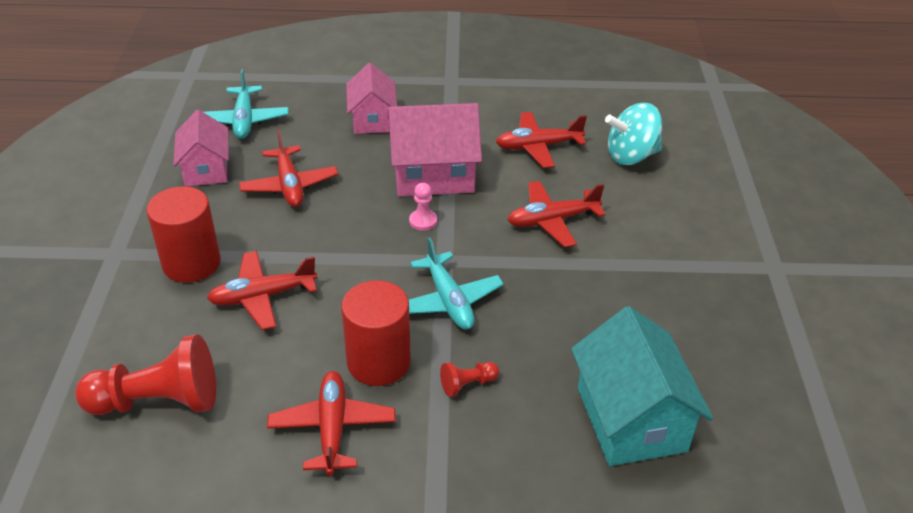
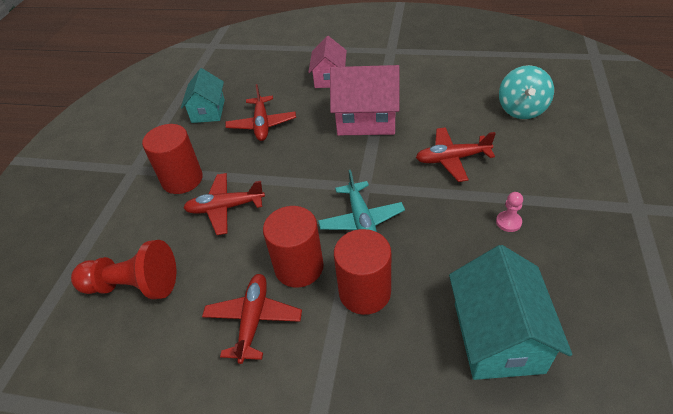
camera: 15 degrees right, 5 degrees up
pink house [173,110,229,186] -> turquoise house [181,68,225,123]
turquoise plane [204,69,289,139] -> none
pink pawn [409,183,437,231] -> pink pawn moved to [496,192,523,232]
red pawn [440,362,499,397] -> red cylinder [334,229,391,315]
red plane [496,112,587,168] -> none
turquoise spinning top [605,103,662,165] -> turquoise spinning top turned 75 degrees counterclockwise [499,65,554,119]

